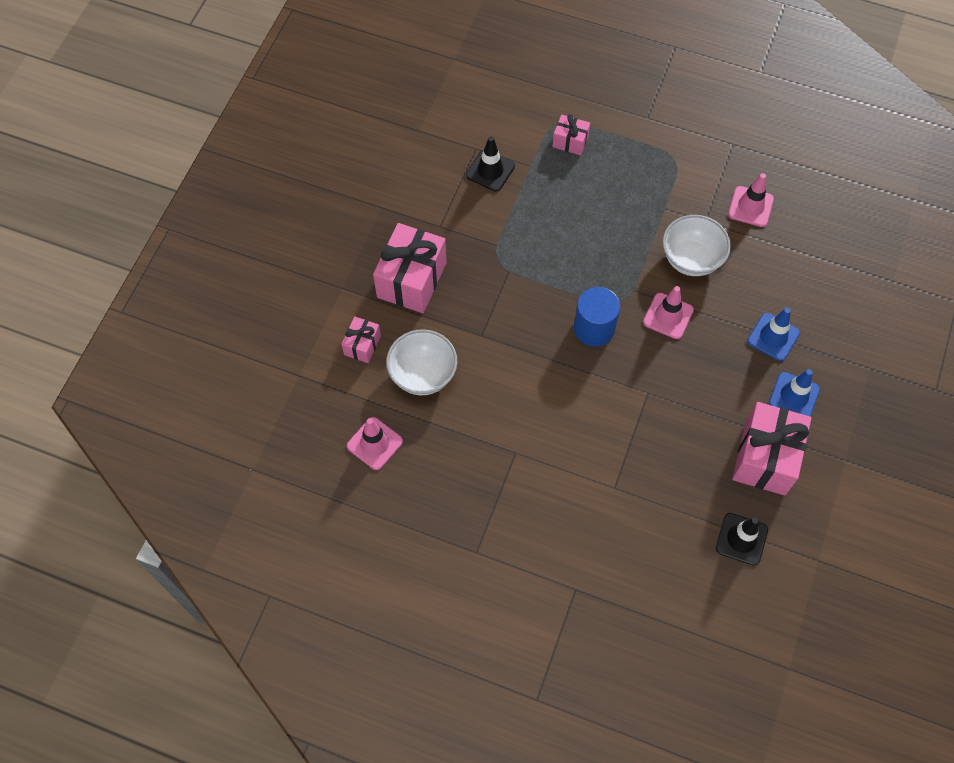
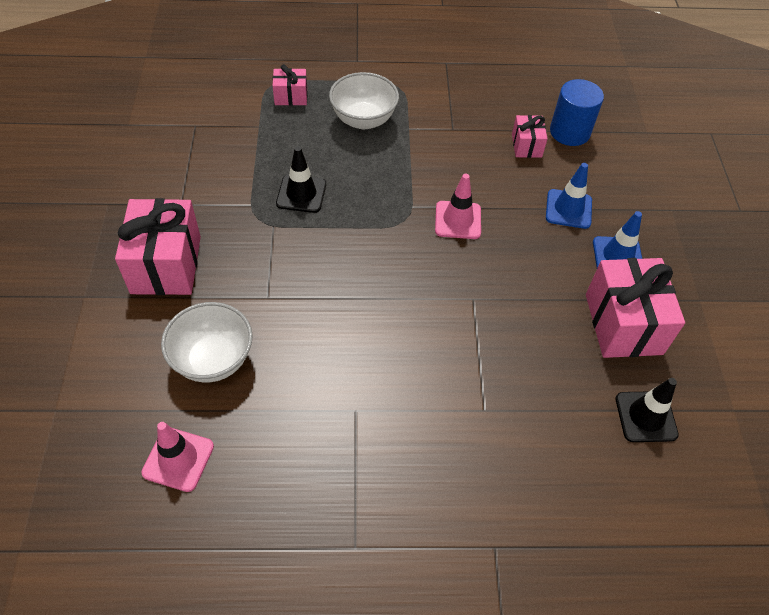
camera: 25 degrees left, 10 degrees down
pink gift [342,316,381,363] -> pink gift moved to [512,115,548,158]
black traffic cone [466,136,515,192] -> black traffic cone moved to [276,146,326,213]
blue cylinder [574,287,620,347] -> blue cylinder moved to [550,79,604,146]
white bowl [663,215,731,276] -> white bowl moved to [329,72,399,129]
pink traffic cone [728,173,774,227] -> none

